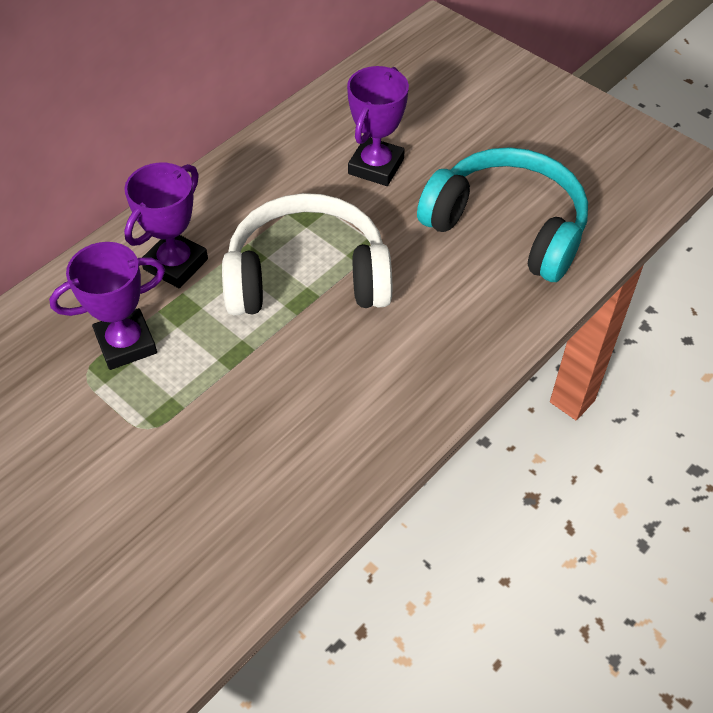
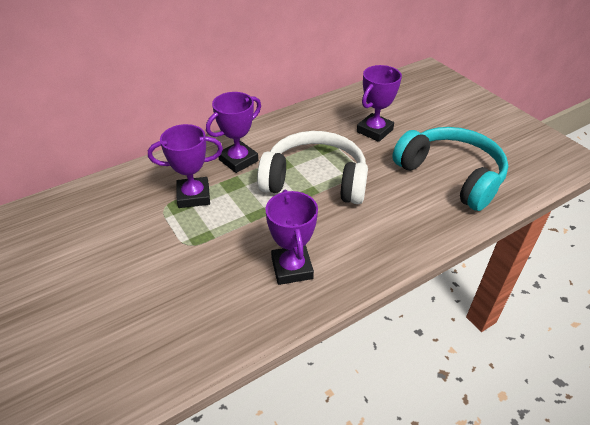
camera: 15 degrees right, 10 degrees down
none -> purple trophy [265,190,318,285]

